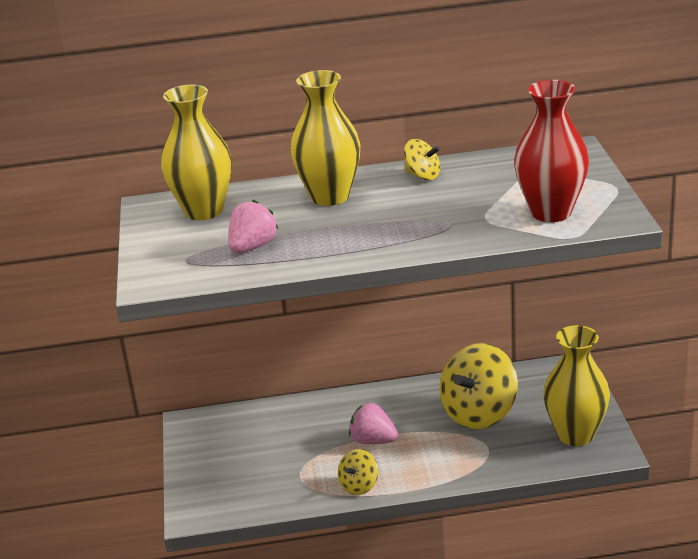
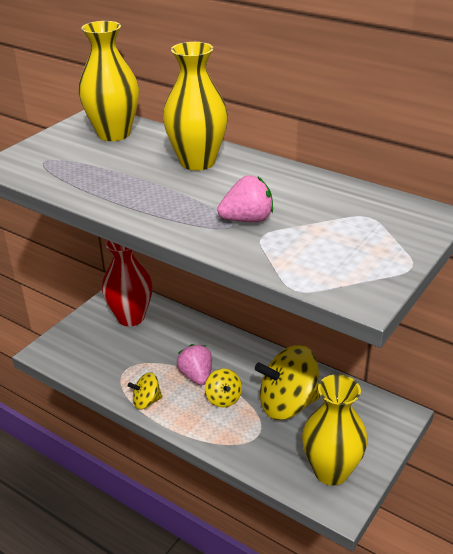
camera: 40 degrees right, 5 degrees up
pink strawberry [228,200,278,253] -> pink strawberry moved to [217,175,273,222]
yellow spinning top [404,139,440,180] -> yellow spinning top moved to [205,369,242,407]
red vase [514,80,589,222] -> red vase moved to [102,240,152,326]

